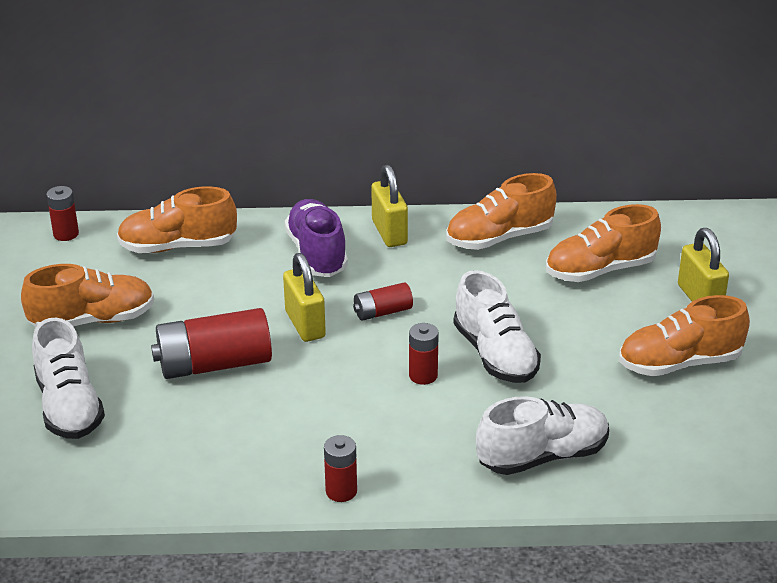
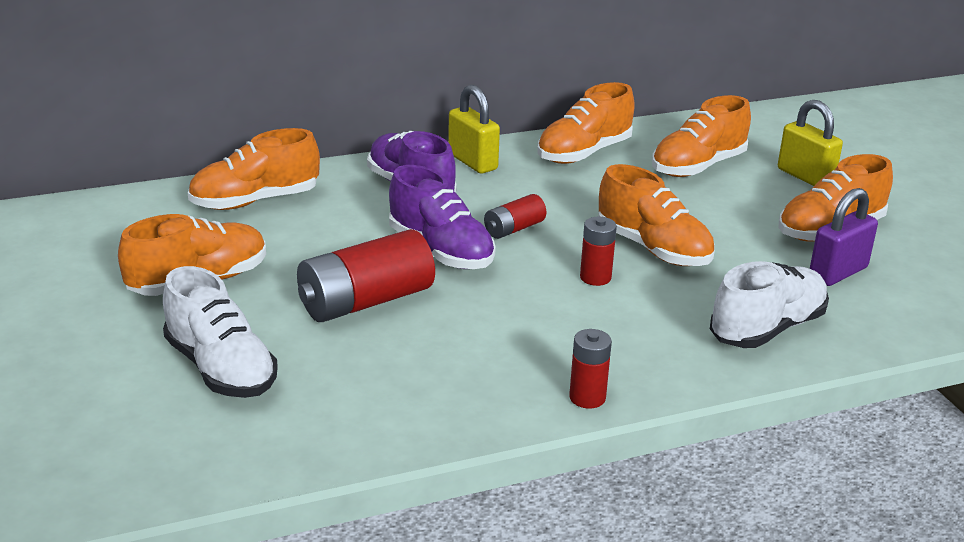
camera: 20 degrees left, 5 degrees down
red battery [47,186,79,241] -> none
yellow padlock [283,253,326,342] -> purple shoe [389,165,496,269]
white shoe [454,270,541,383] -> orange shoe [598,164,715,266]
none -> purple padlock [810,188,878,286]

